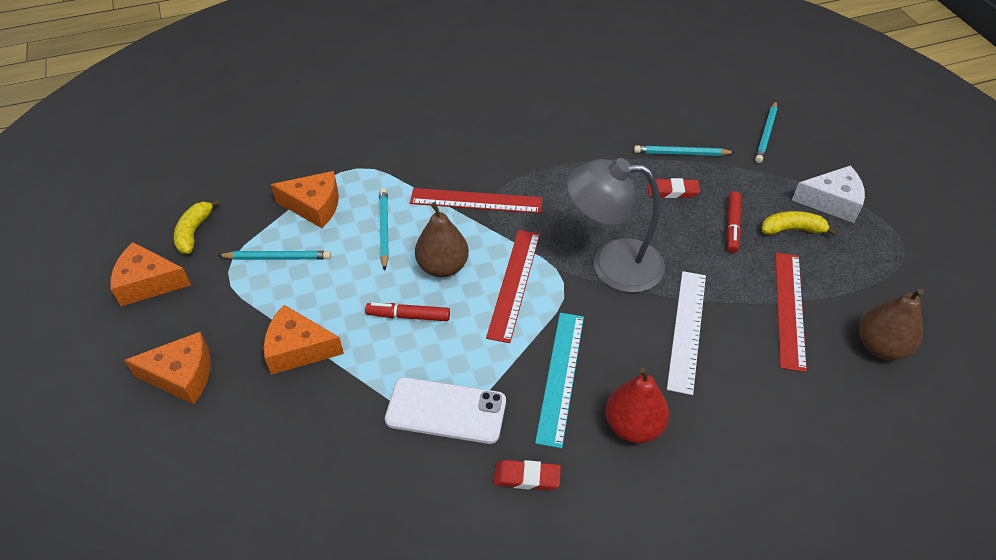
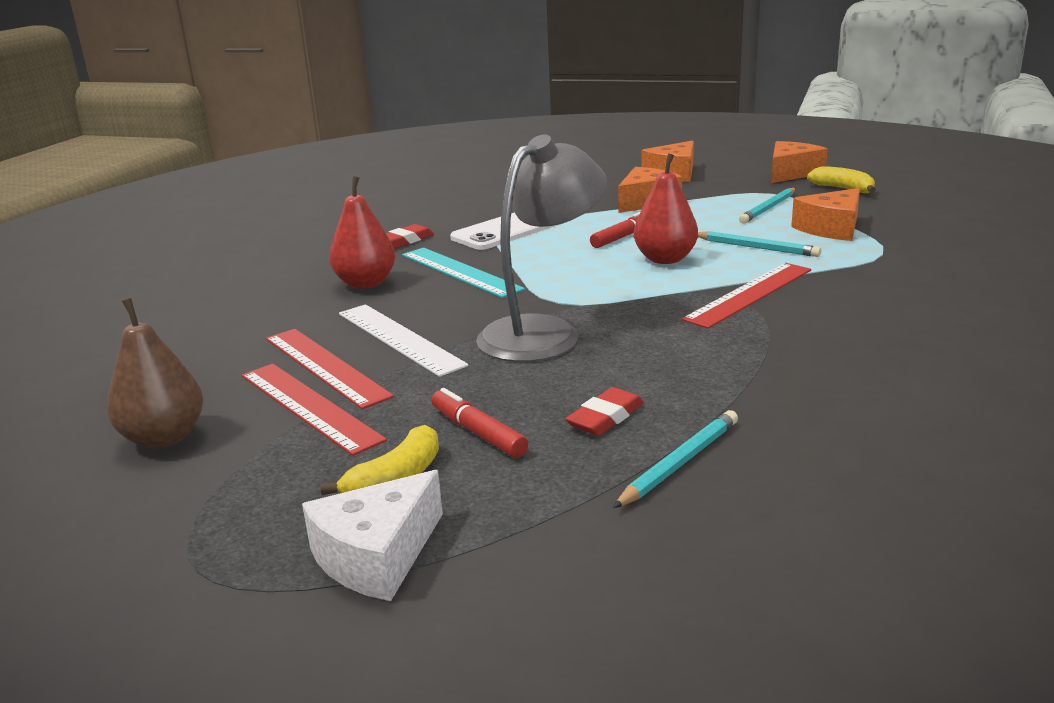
camera: 130 degrees right, 25 degrees down
brown pear [415,202,469,277] -> red pear [634,153,698,264]
red ruler [486,230,540,343] -> red ruler moved to [266,329,394,409]
turquoise pencil [755,101,778,163] -> none

